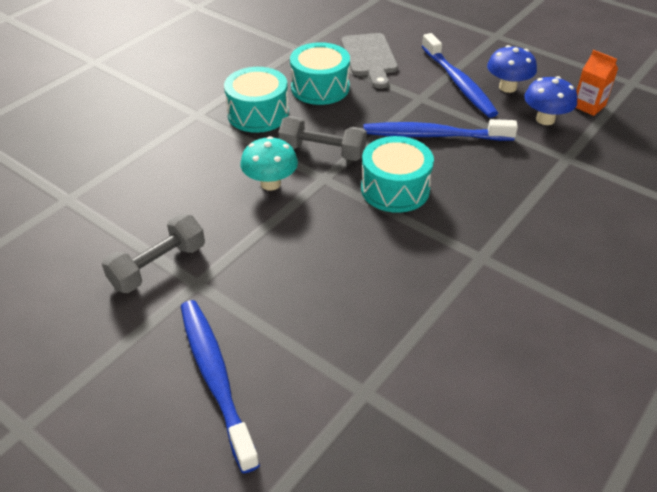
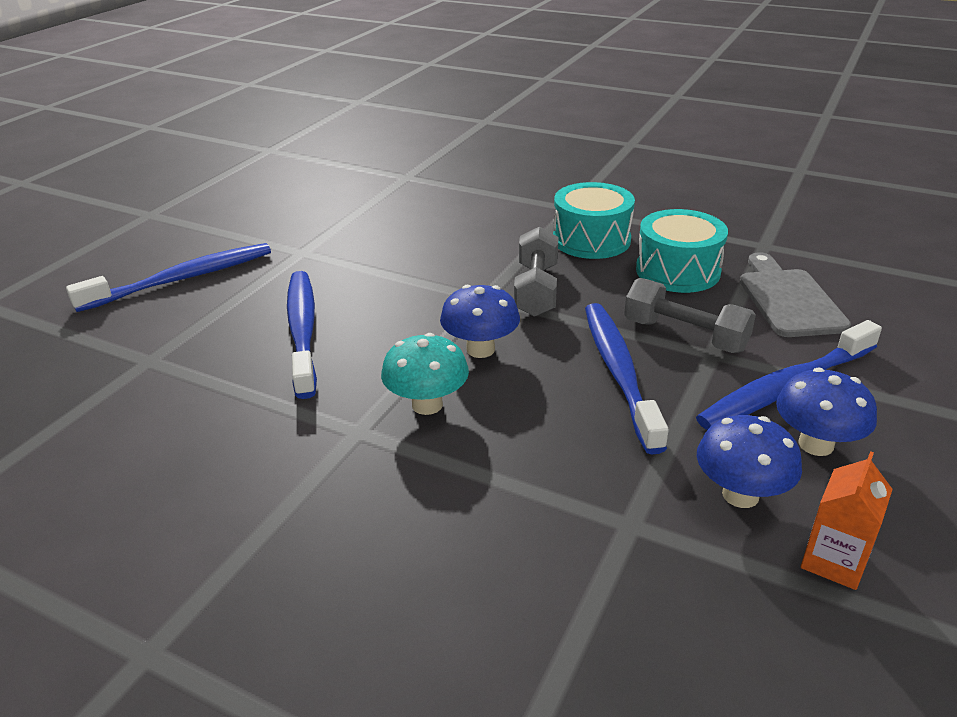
camera: 80 degrees right, 10 degrees down
grey dumbbell [102,214,205,293] -> grey dumbbell moved to [624,278,756,353]
turquoise mushroom [240,136,298,191] -> turquoise mushroom moved to [381,333,469,415]
grey cutting board [341,33,398,89] -> grey cutting board turned 105 degrees clockwise [740,252,851,337]
turquoise drum [361,136,434,213] -> blue mushroom [440,285,520,358]
none -> blue toothbrush [287,271,317,399]

